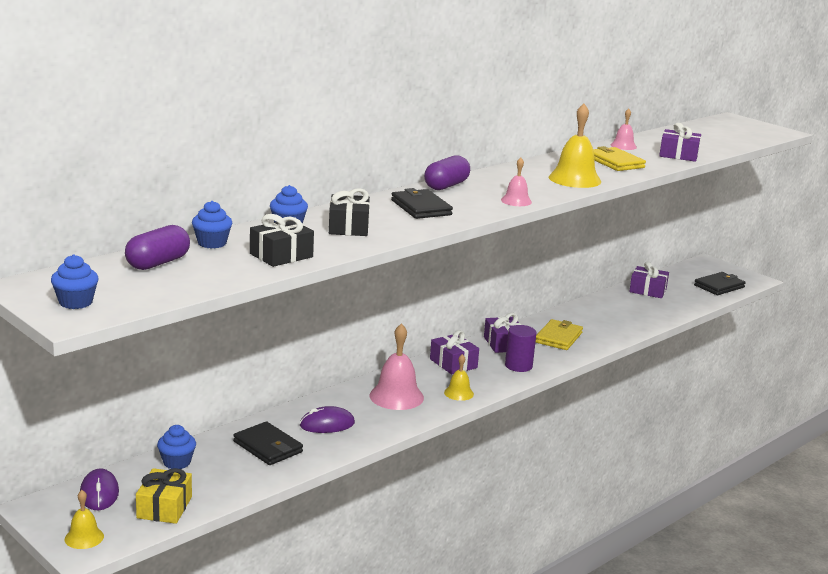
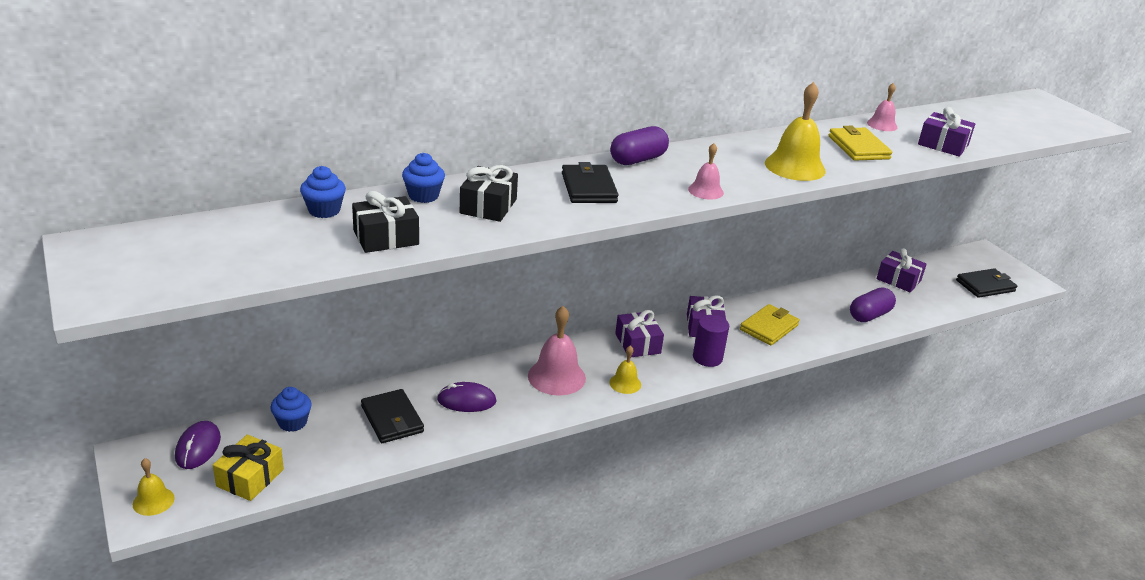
camera: 15 degrees right, 10 degrees up
blue cupcake [51,255,98,309] -> none
purple capsule [125,225,190,270] -> purple capsule moved to [850,288,896,322]

